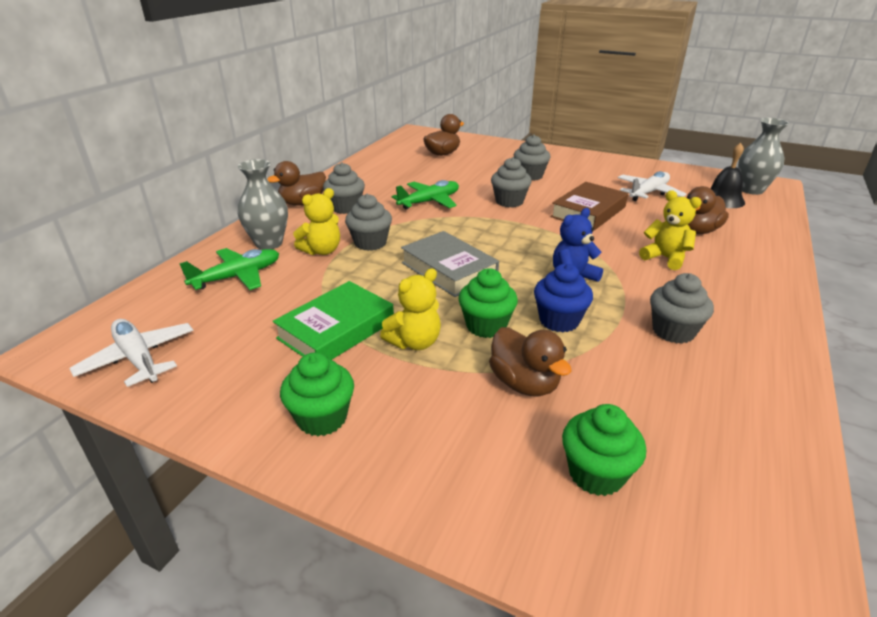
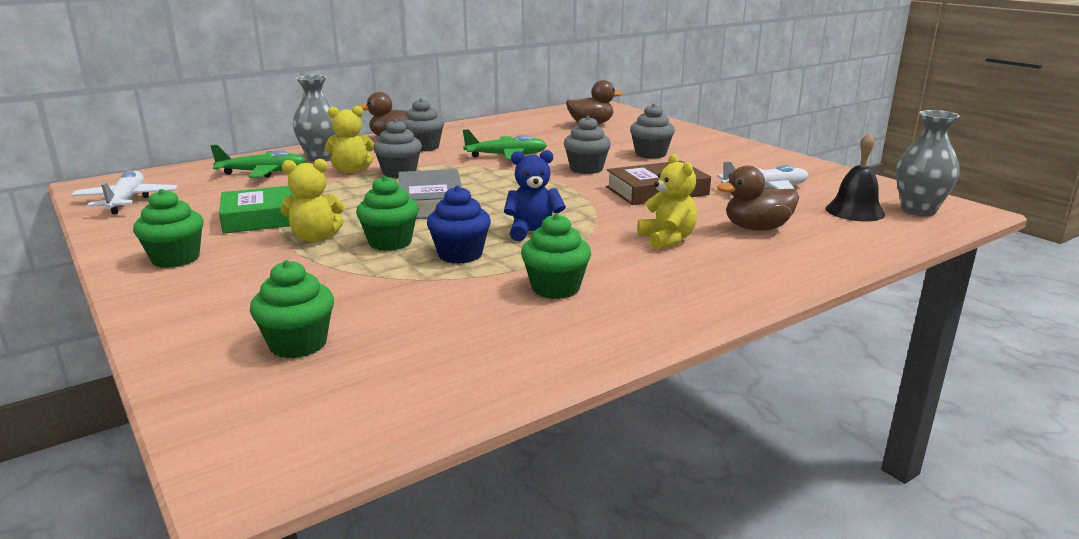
camera: 30 degrees right, 10 degrees down
brown duck [489,327,572,396] -> none
grey cupcake [650,273,714,344] -> green cupcake [521,213,591,299]

